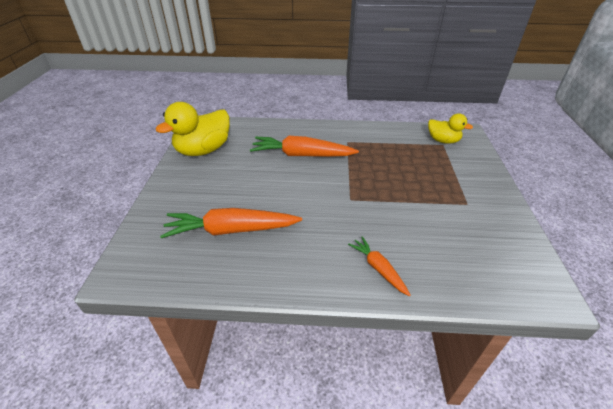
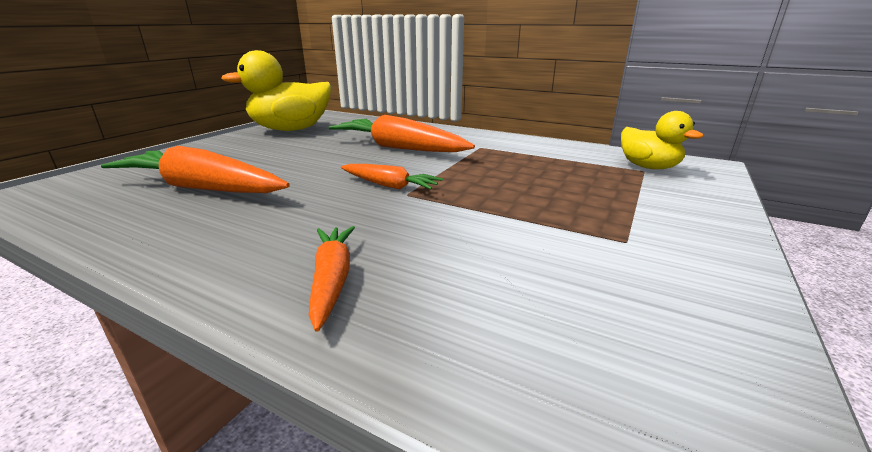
camera: 25 degrees right, 15 degrees down
none -> orange carrot [341,164,443,190]

